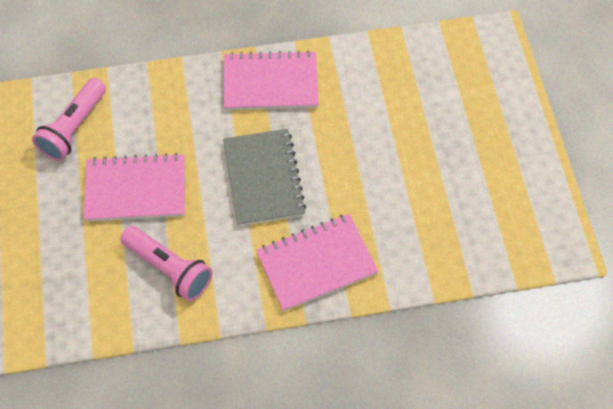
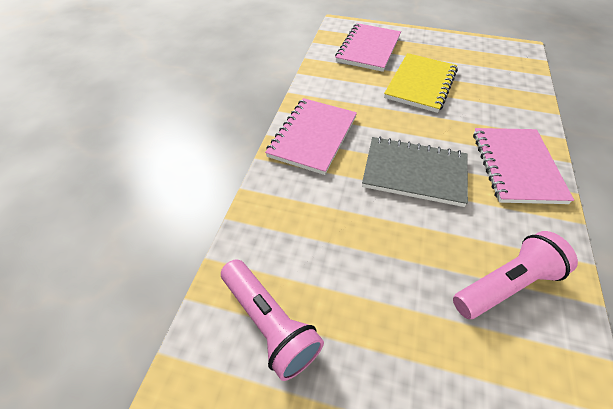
camera: 65 degrees left, 10 degrees down
pink notebook [83,153,185,222] -> pink notebook moved to [335,23,401,72]
none -> yellow notebook [384,53,458,113]

